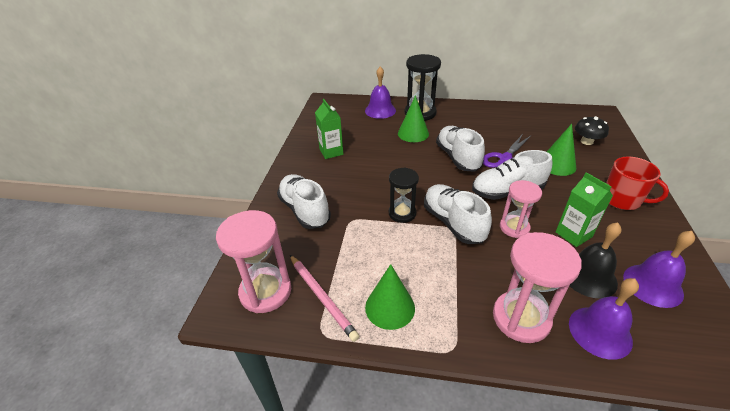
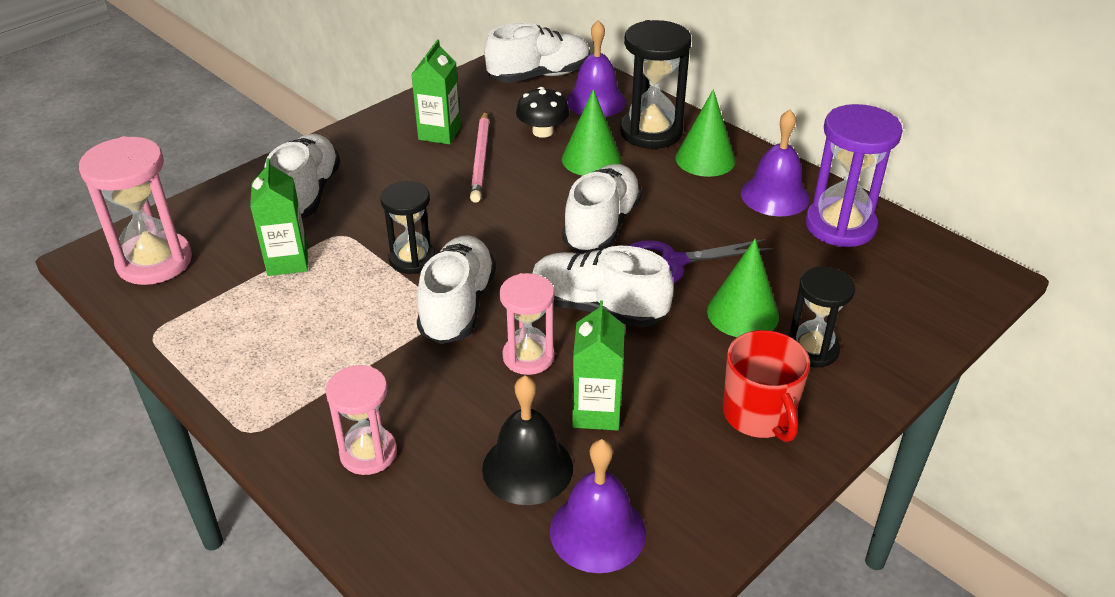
camera: 35 degrees right, 0 degrees up
pink pencil [290,255,360,342] -> pink pencil moved to [470,111,489,203]
green cone [365,264,415,330] -> green cone moved to [676,89,735,177]
pink hourglass [493,232,582,343] -> pink hourglass [326,365,397,475], size x0.64
purple bell [569,278,639,360] -> purple bell moved to [741,110,810,216]
black mushroom [575,116,609,145] -> black mushroom moved to [516,87,569,138]
none -> green carton [250,158,308,276]
none -> white shoe [484,23,590,83]
none -> black hourglass [789,267,855,368]
none -> purple hourglass [805,104,903,247]

